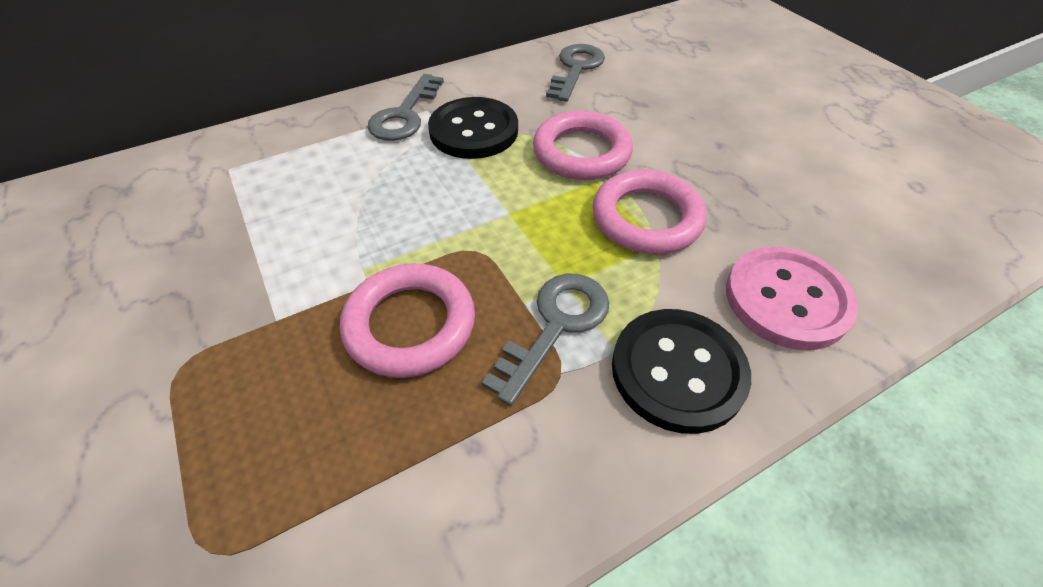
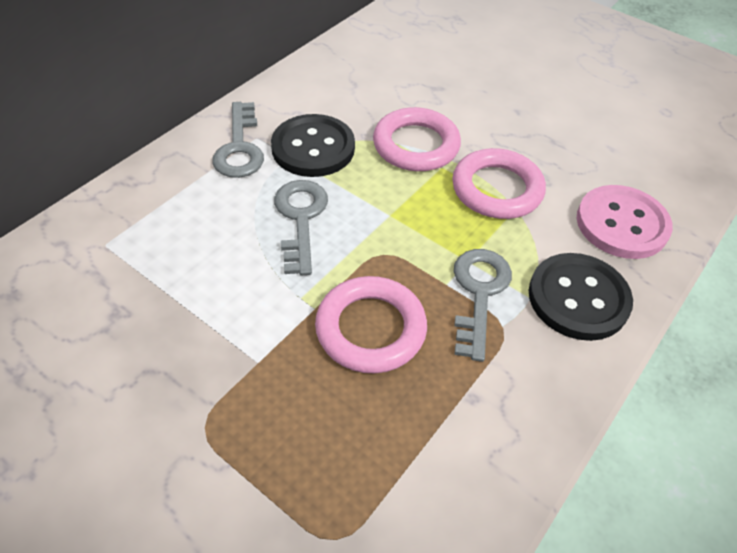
camera: 25 degrees left, 0 degrees up
grey key [546,44,605,102] -> grey key moved to [274,180,328,275]

